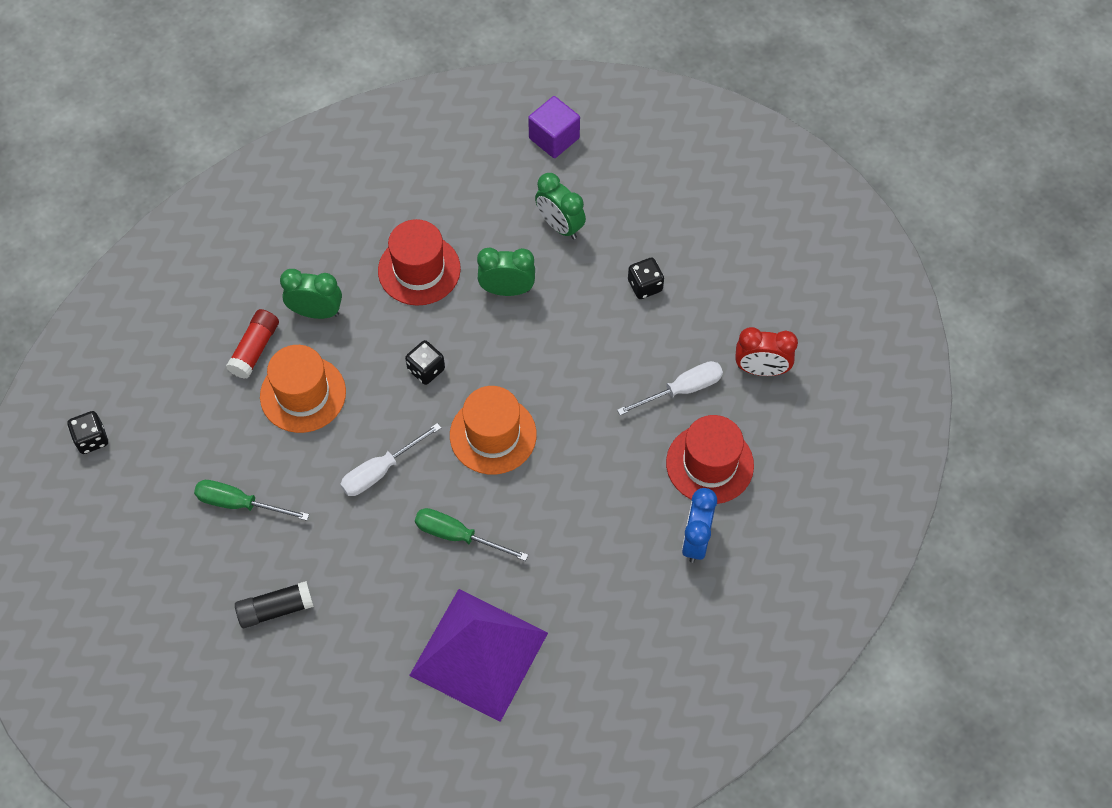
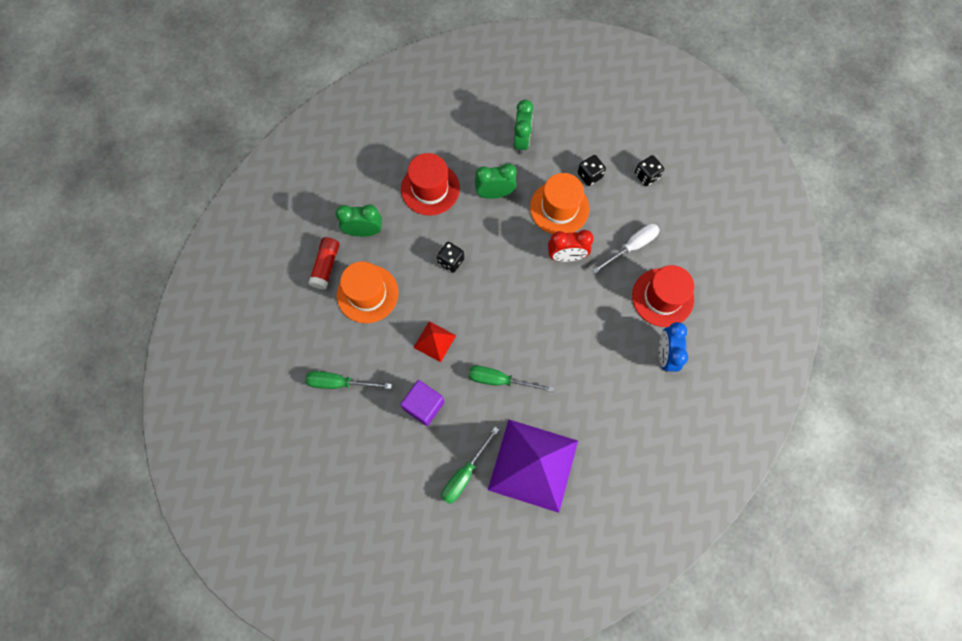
camera: 10 degrees left, 10 degrees up
black dice [67,411,108,454] -> black dice moved to [635,155,664,186]
black glue stick [235,581,314,628] -> none
white screwdriver [340,423,441,496] -> red pyramid [413,321,456,362]
orange hat [450,386,537,474] -> orange hat moved to [530,173,589,234]
purple cube [528,96,580,158] -> purple cube moved to [400,380,444,426]
green clock [535,173,586,239] -> green clock turned 120 degrees counterclockwise [514,100,533,155]
red clock [735,327,798,376] -> red clock moved to [548,230,594,262]
none -> green screwdriver [441,427,499,504]

